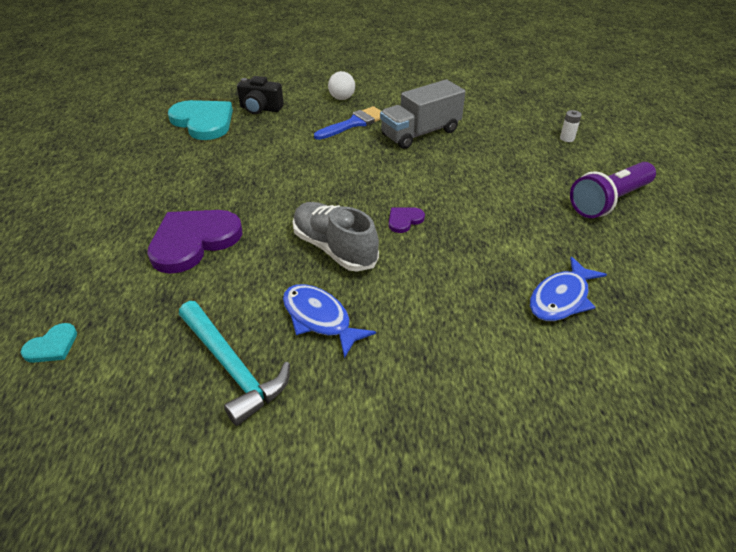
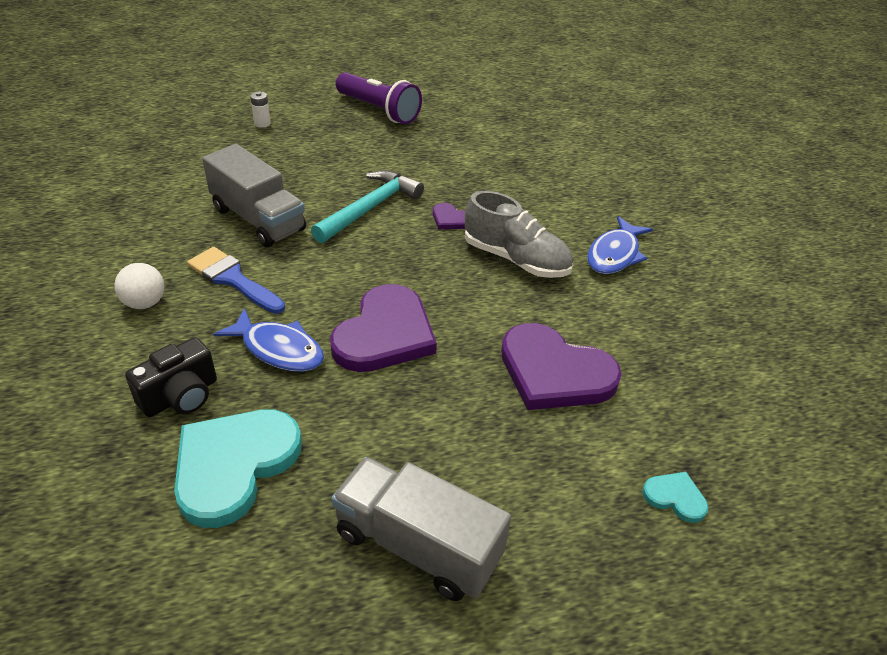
camera: 105 degrees left, 0 degrees up
turquoise heart [21,323,77,363] -> turquoise heart moved to [642,472,708,523]
turquoise hammer [179,301,290,426] -> turquoise hammer moved to [311,170,424,243]
black camera [237,76,284,114] -> black camera turned 45 degrees clockwise [125,337,217,417]
grey shoe [293,202,379,271] -> grey shoe turned 90 degrees counterclockwise [465,191,573,278]
blue fish [530,256,607,321] -> blue fish moved to [213,308,324,372]
none -> purple heart [330,284,437,372]
none -> grey truck [331,457,511,601]

